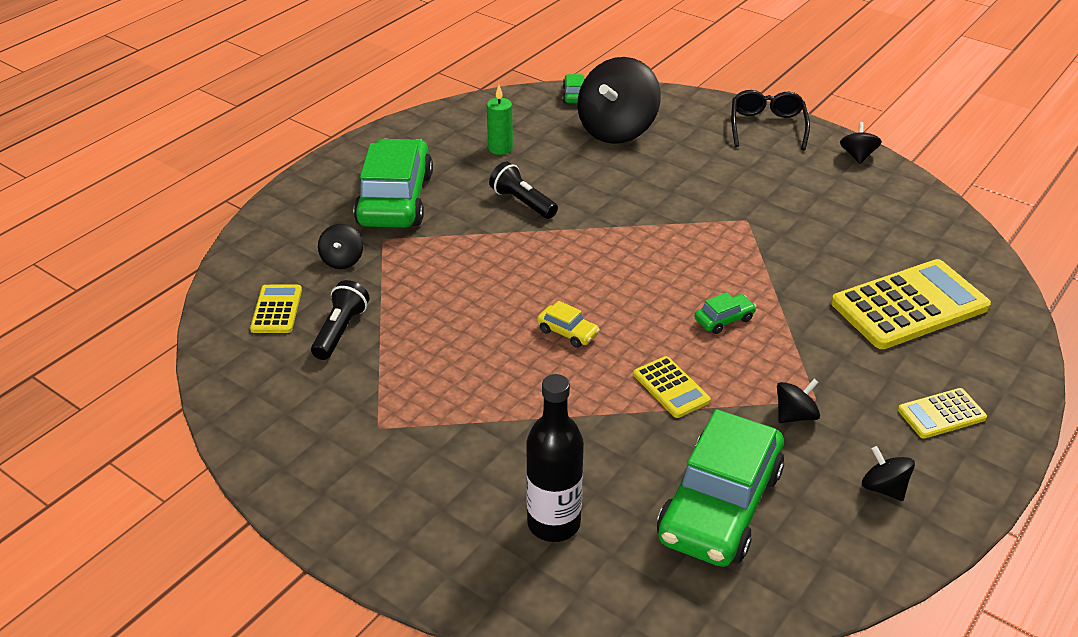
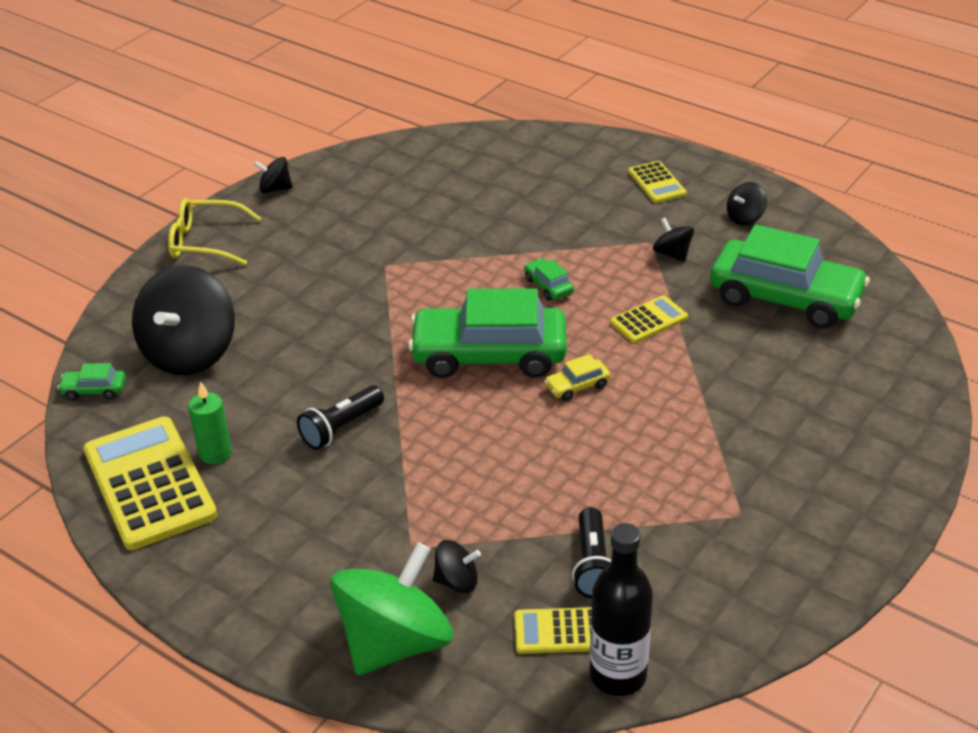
camera: 90 degrees left, 0 degrees up
black flashlight [311,280,369,360] -> black flashlight turned 105 degrees counterclockwise [572,507,611,598]
green car [354,138,433,228] -> green car moved to [408,288,566,378]
black bottle [526,374,584,542] -> black bottle moved to [590,523,653,696]
yellow car [537,301,600,348] -> yellow car turned 150 degrees counterclockwise [544,354,611,401]
black spinning top [578,57,661,144] -> black spinning top turned 75 degrees clockwise [132,265,235,375]
black glasses [731,90,810,150] -> yellow glasses [168,198,261,266]
yellow calculator [831,259,991,349] -> yellow calculator moved to [83,416,217,550]
none -> green spinning top [330,542,453,675]

